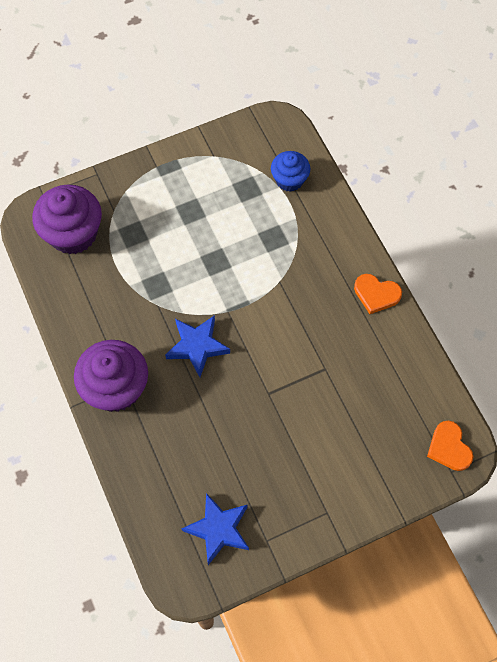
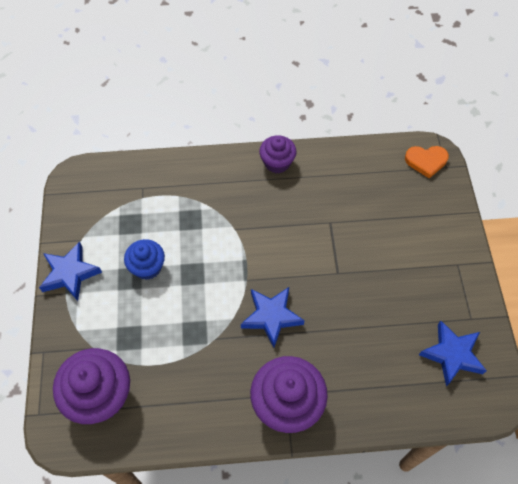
camera: 70 degrees left, 5 degrees down
blue cupcake [271,151,310,192] -> blue cupcake moved to [124,239,165,280]
orange heart [354,274,402,314] -> purple cupcake [259,135,297,173]
none -> blue star [39,241,102,301]

